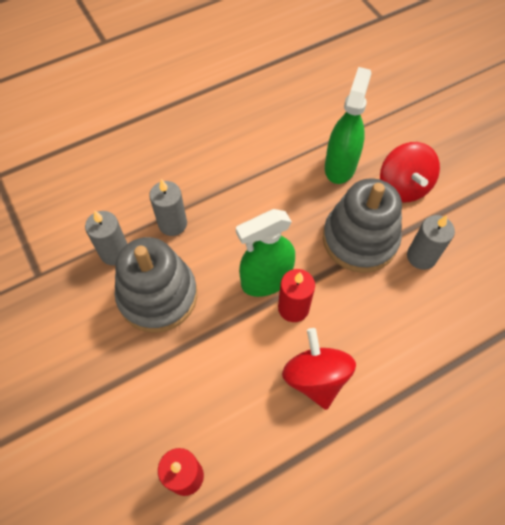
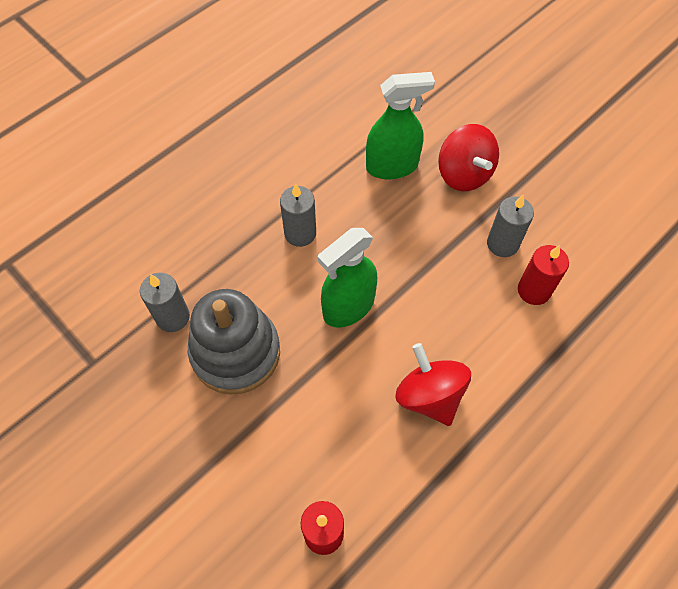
camera: 15 degrees left, 0 degrees up
grey candle [149,179,187,236] -> grey candle moved to [280,183,316,247]
red candle [278,269,315,322] -> red candle moved to [518,245,569,305]
grey stacking toy [323,178,402,273] -> none
green spray bottle [325,67,371,184] -> green spray bottle turned 75 degrees clockwise [366,72,435,179]

